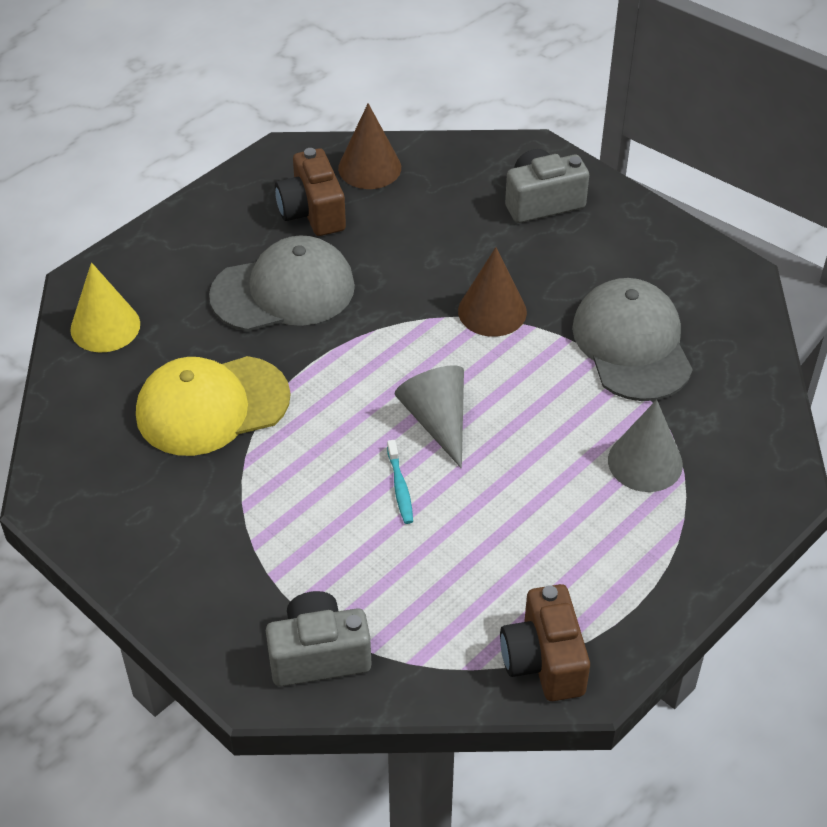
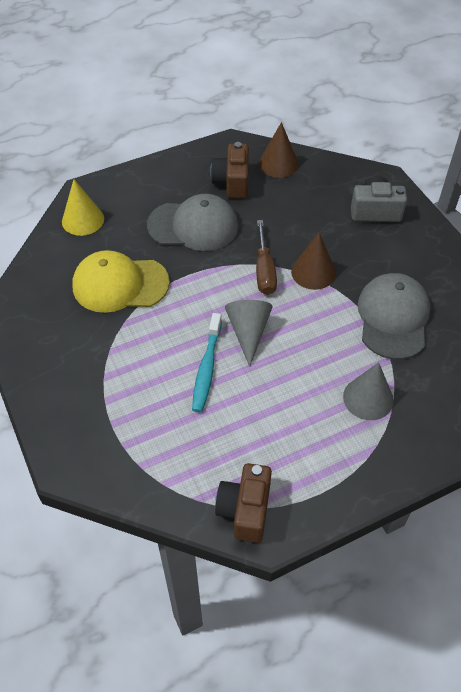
camera: 20 degrees right, 5 degrees up
grey camera [266,591,371,686] -> none
turquoise toothbrush [387,440,413,524] -> turquoise toothbrush [192,313,222,412], size x1.76
none -> brown screwdriver [256,220,277,295]

